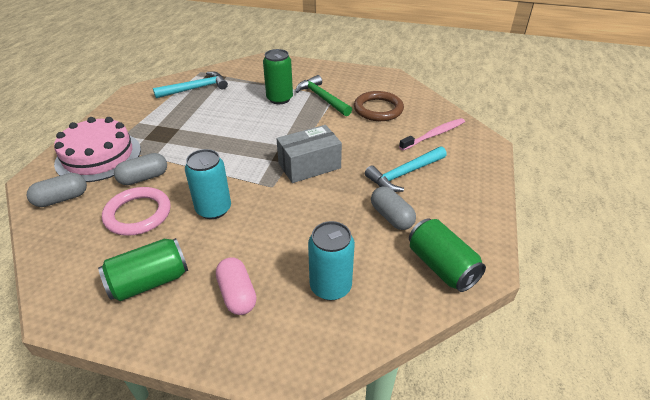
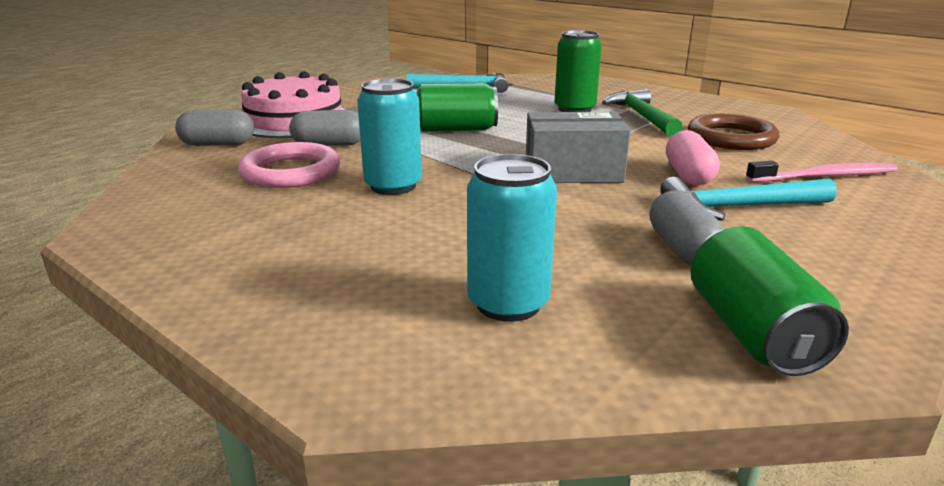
camera: 25 degrees right, 15 degrees down
green can [98,238,188,301] -> green can moved to [414,83,498,132]
pink capsule [216,257,257,315] -> pink capsule moved to [666,130,720,185]

